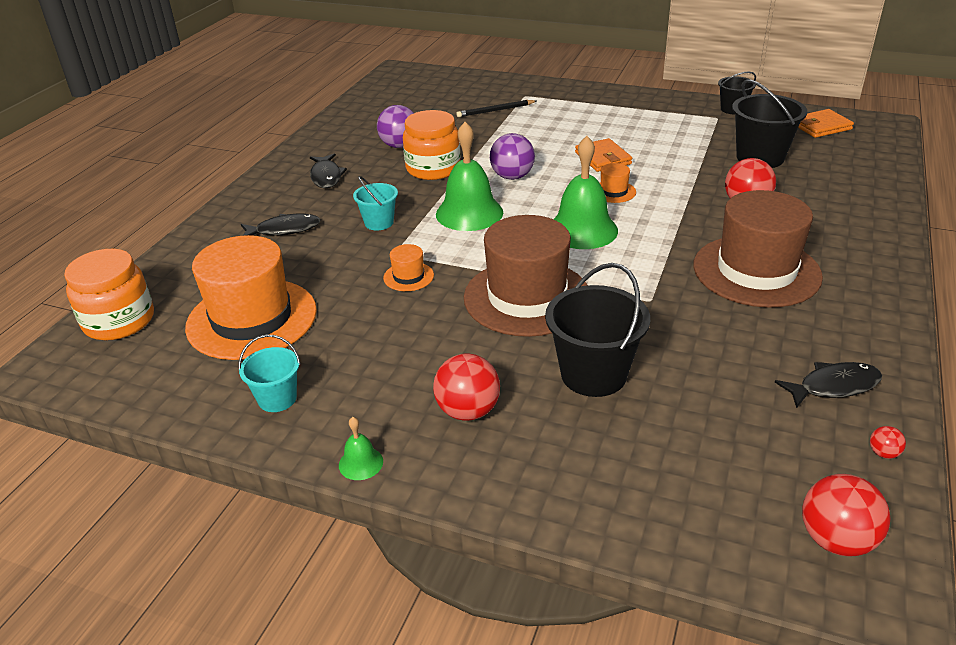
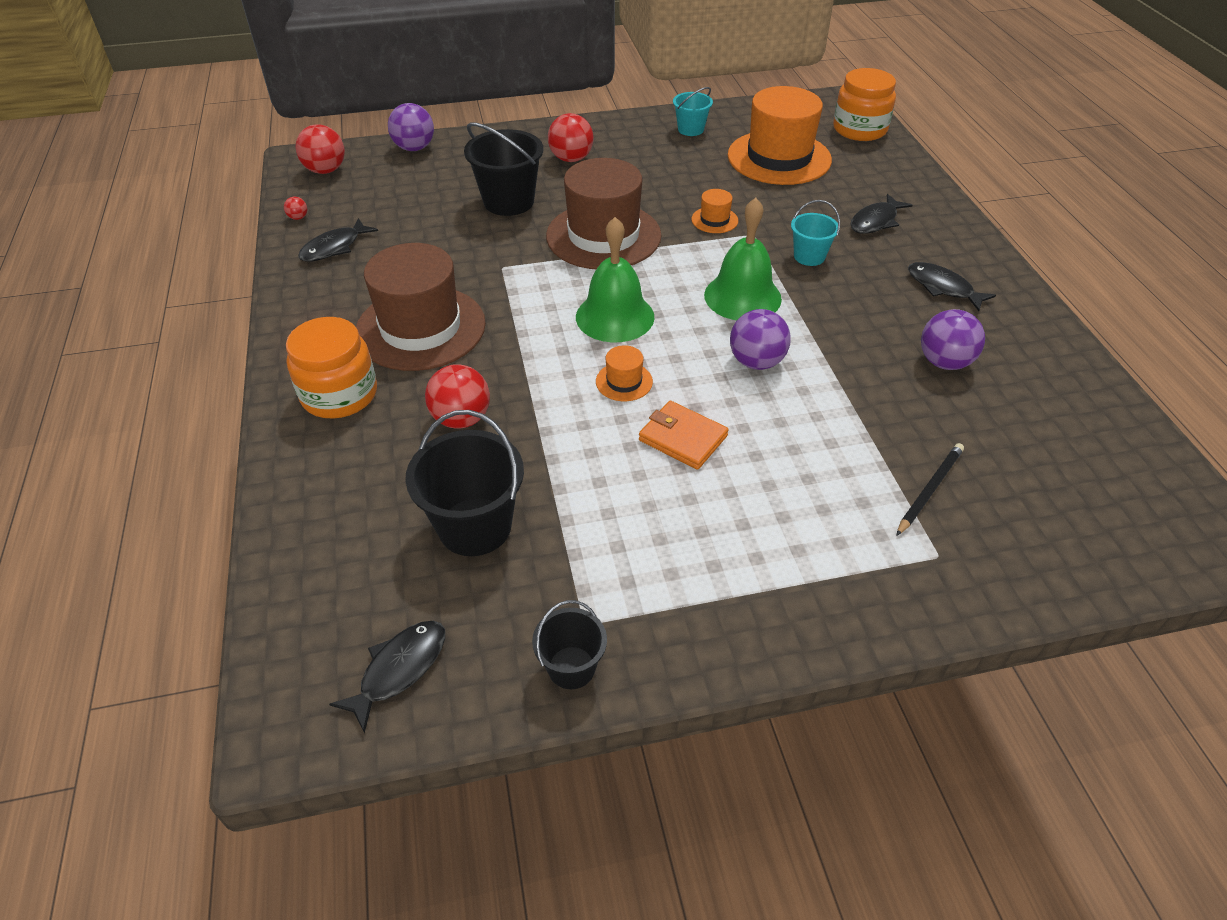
camera: 145 degrees right, 10 degrees up
green bell [339,417,383,480] -> none
orange jar [403,110,460,180] -> orange jar moved to [286,317,377,419]
orange wallet [798,109,854,138] -> black fish [329,621,445,734]
none -> purple ball [388,103,434,151]

